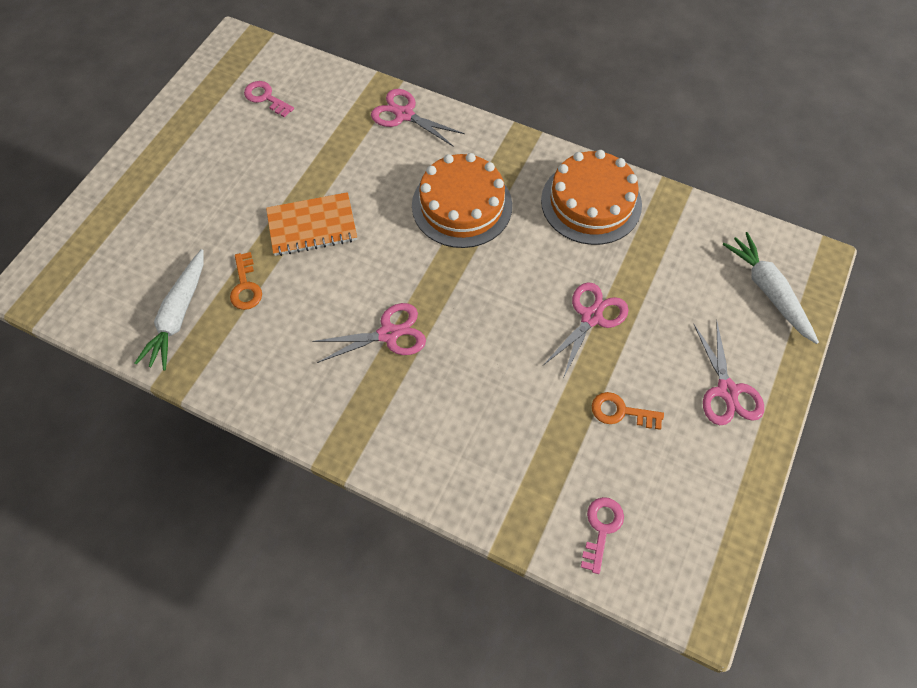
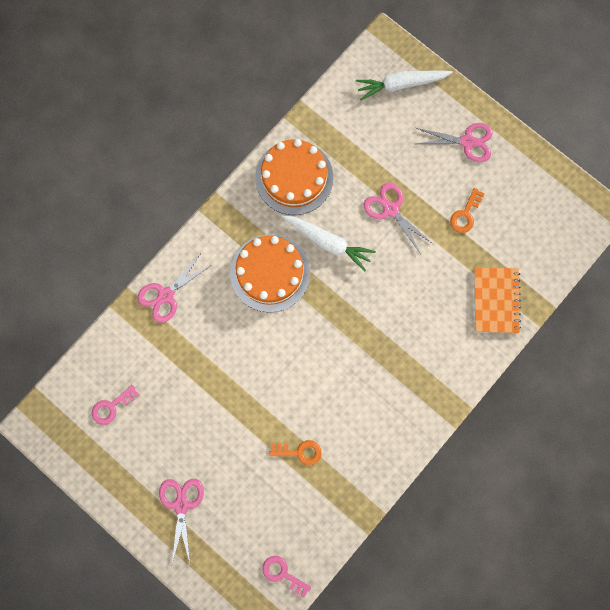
camera: 75 degrees left, 15 degrees up
white carrot [135,249,204,371] -> white carrot moved to [282,215,376,271]
orange notebook [266,192,357,256] -> orange notebook moved to [474,267,521,333]
pink scissors [312,303,426,363] -> pink scissors moved to [159,479,204,564]
pink key [581,497,624,574] -> pink key moved to [262,556,311,598]

